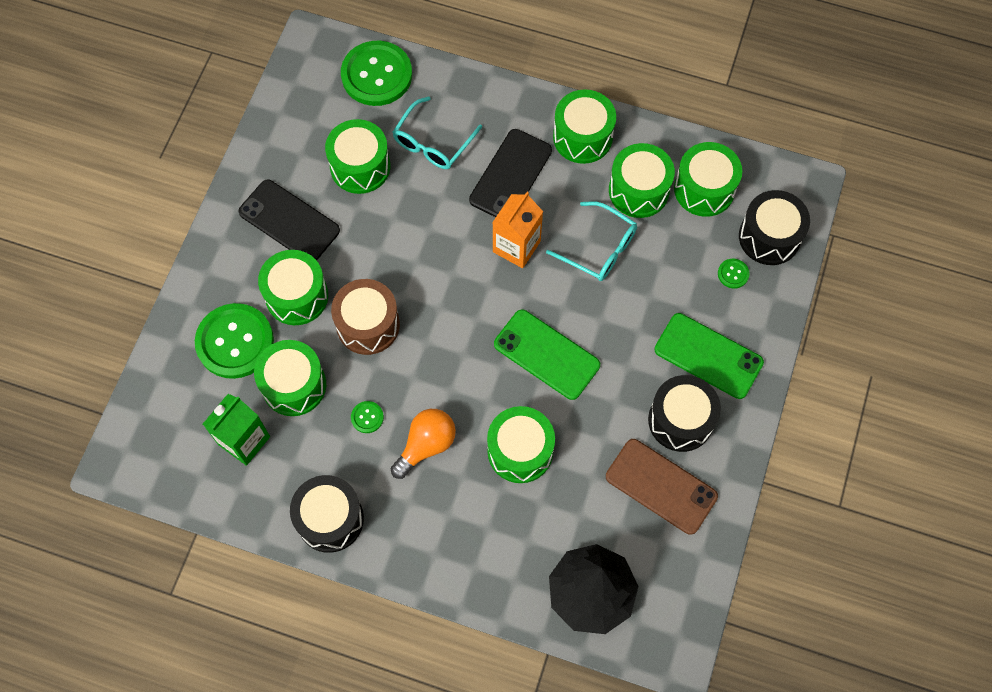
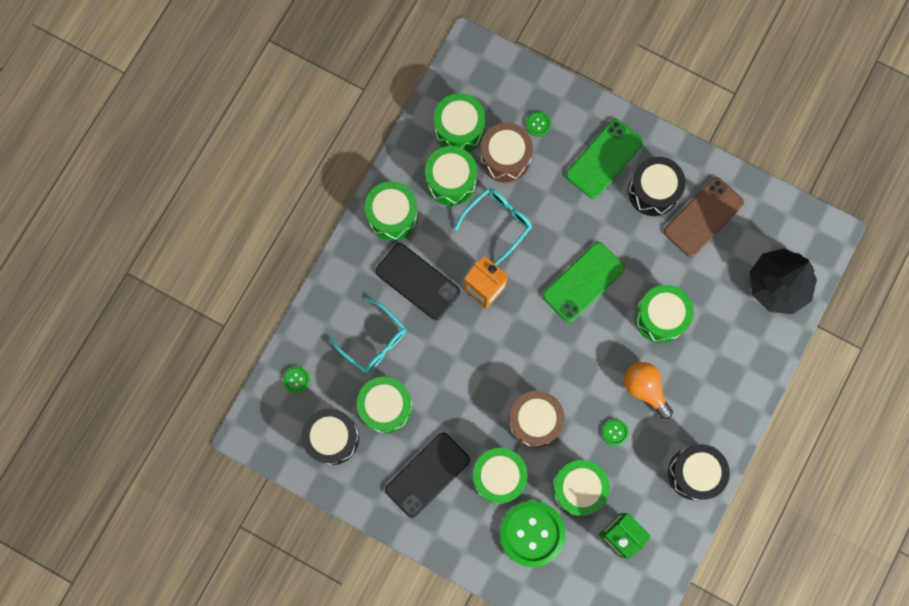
camera: 80 degrees left, 10 degrees up
green button [341,41,412,106] -> green button [283,367,310,393], size x0.41
black drum [739,190,810,265] -> black drum moved to [302,409,359,465]
none -> brown drum [480,123,533,182]

